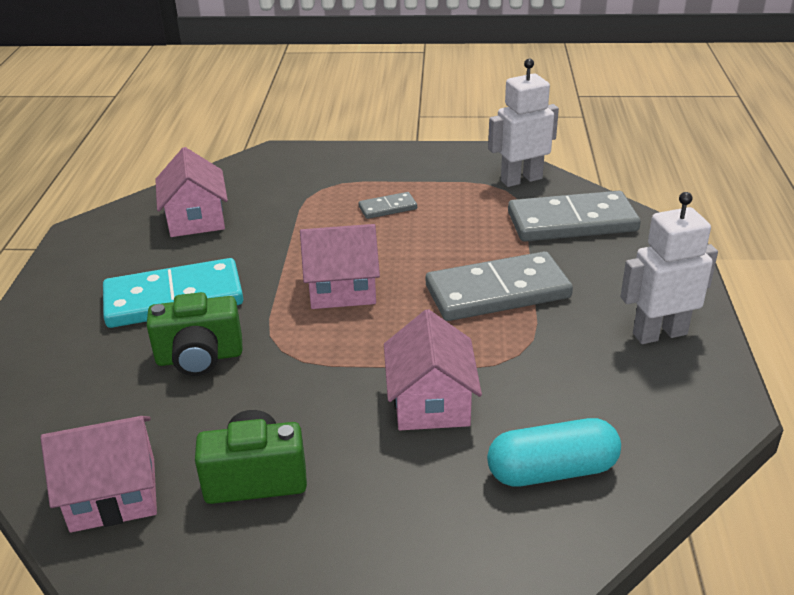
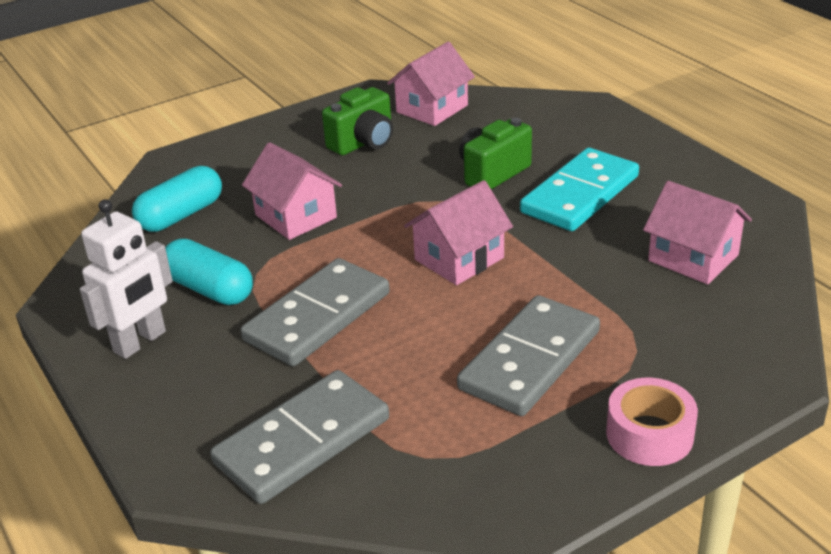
camera: 145 degrees right, 0 degrees up
grey domino [359,192,417,219] -> grey domino [457,295,600,416], size x2.14
white robot [488,59,559,187] -> none
none -> turquoise capsule [165,238,253,305]
none -> pink tape [606,378,698,466]

